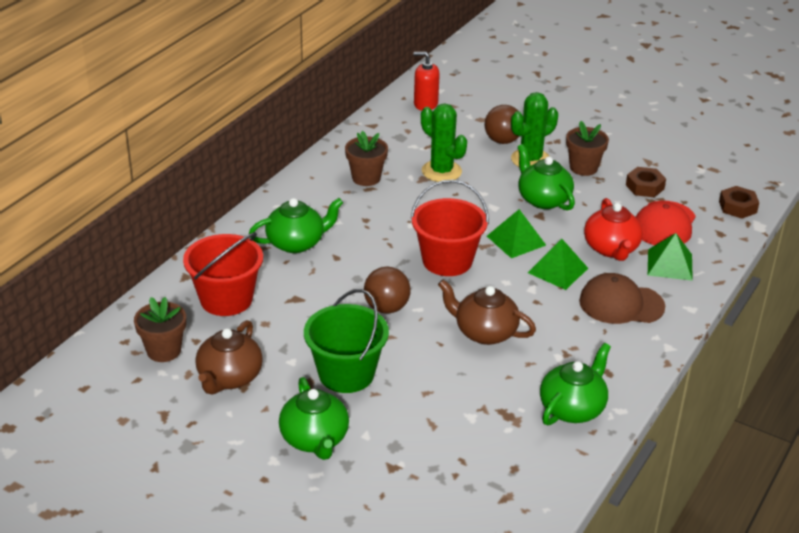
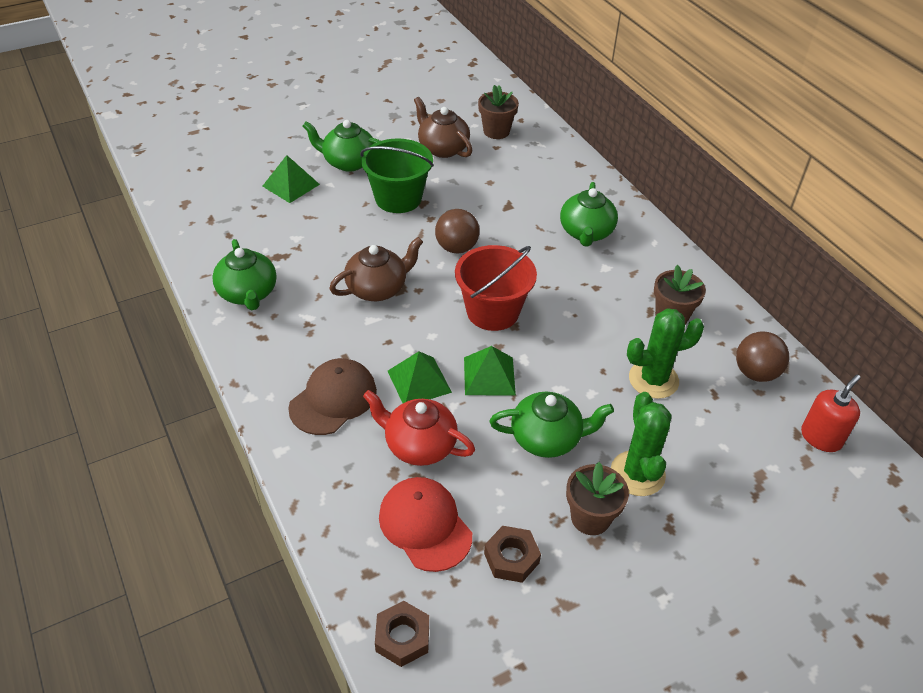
camera: 120 degrees right, 10 degrees up
red bucket [183,232,263,316] -> none
brown ball [485,105,520,144] -> brown ball moved to [736,331,789,382]
green pyramid [648,233,693,281] -> green pyramid moved to [262,155,320,203]

